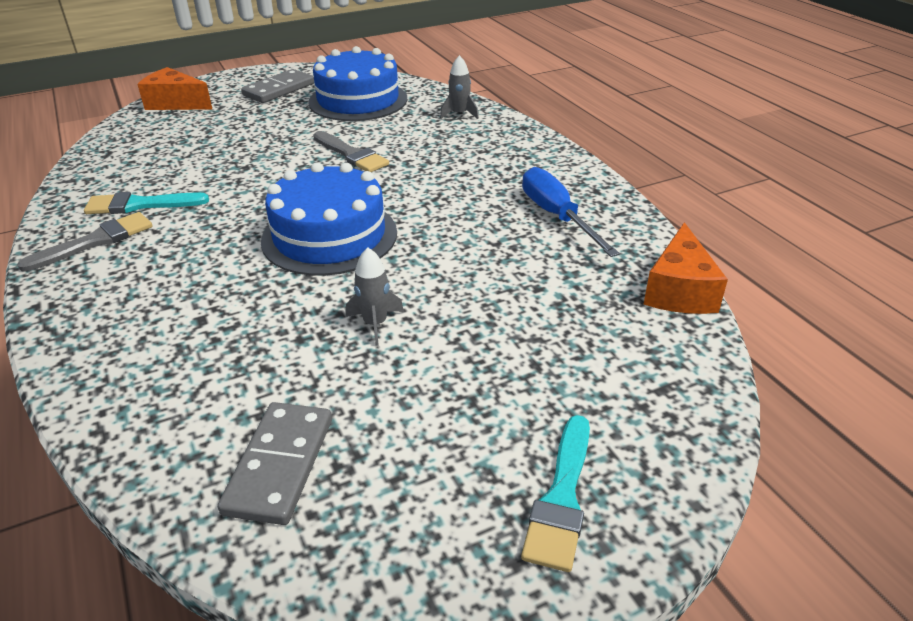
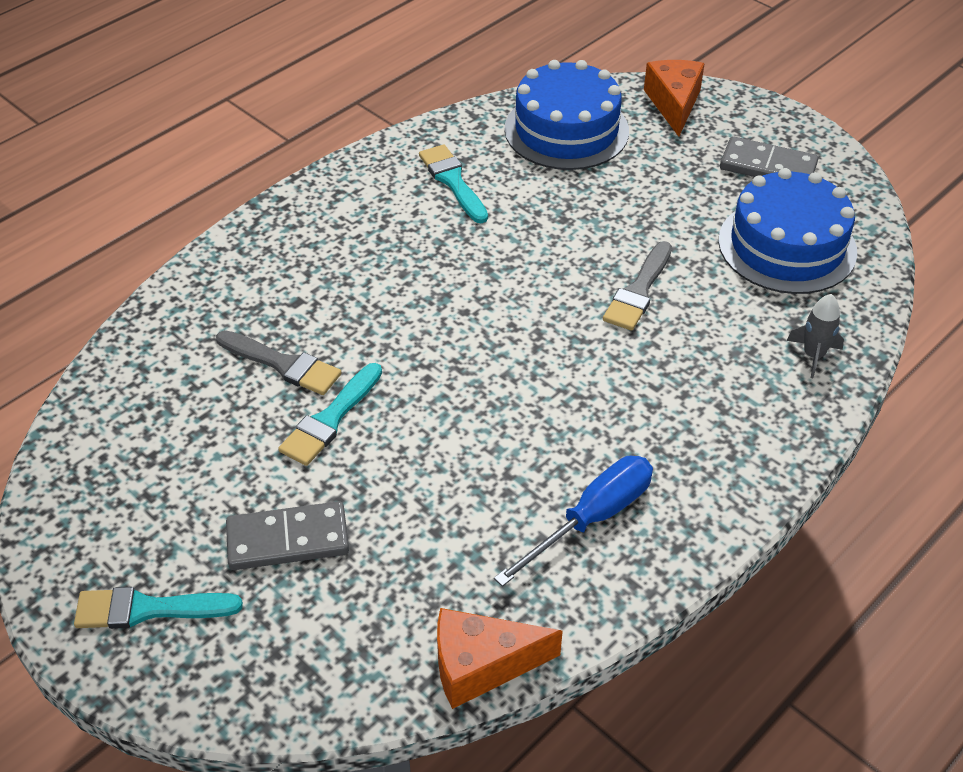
camera: 70 degrees right, 10 degrees up
grey brush [17,212,153,272] -> grey brush moved to [216,330,341,395]
grey domino [218,402,332,525] -> grey domino moved to [226,501,349,570]
blue cake [261,162,397,276] -> blue cake moved to [504,60,629,170]
grey rocket [345,247,404,346] -> turquoise brush [278,363,382,466]

